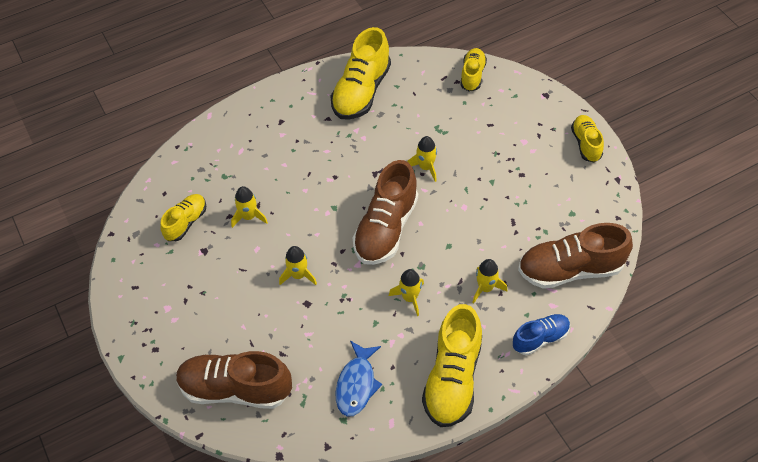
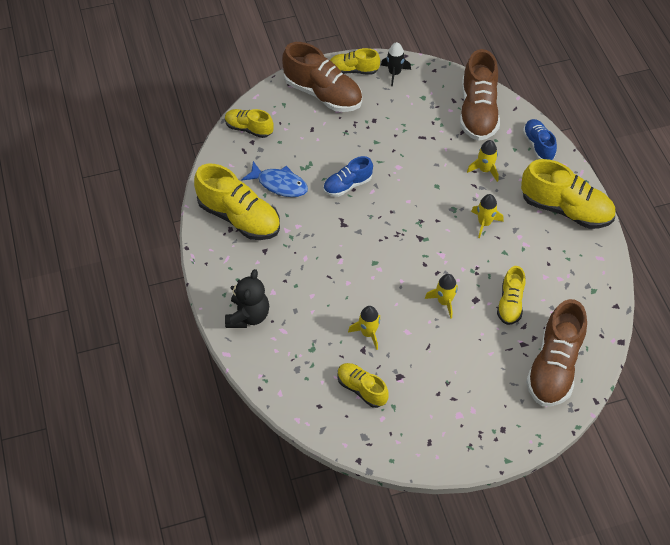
camera: 80 degrees left, 0 degrees up
blue fish [335,341,382,417] -> blue fish moved to [241,161,308,197]
brown shoe [352,160,418,265] -> brown shoe moved to [282,42,362,112]
yellow rocket [407,136,437,182] -> blue shoe [323,156,373,197]
none -> black teddy bear [225,269,269,328]
none -> black rocket [381,42,411,86]
none -> yellow shoe [497,266,525,325]

